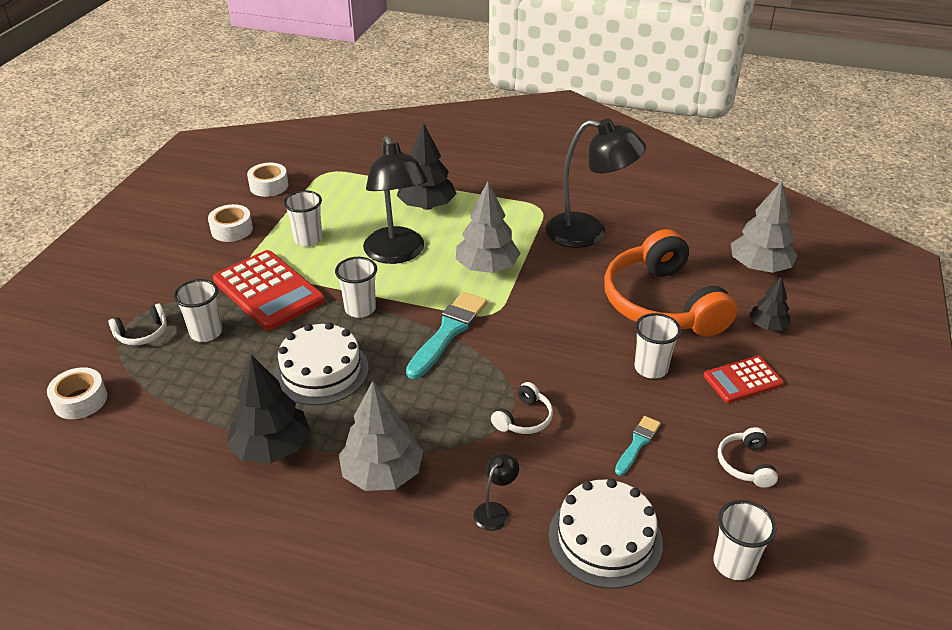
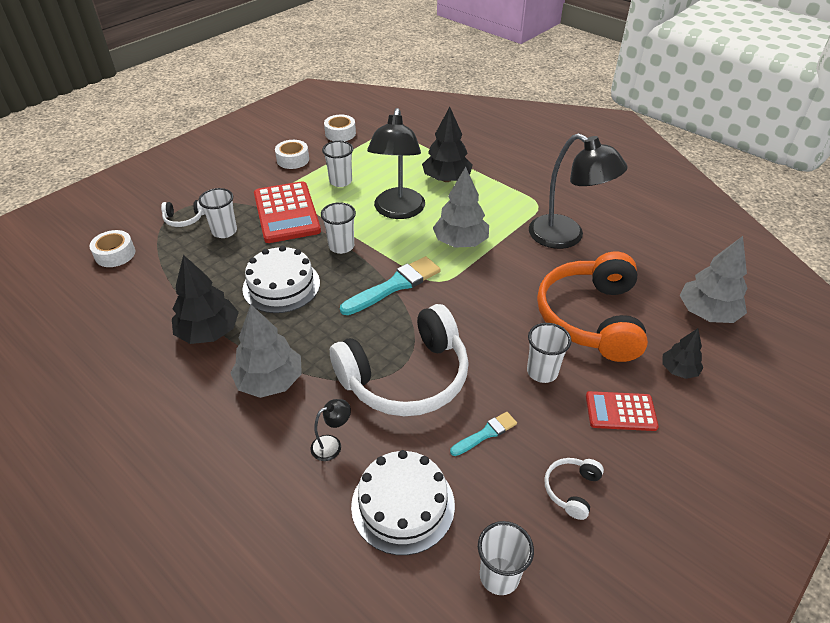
camera: 25 degrees right, 5 degrees up
white headphones [491,382,553,434] -> white headphones [330,304,469,416], size x2.45

